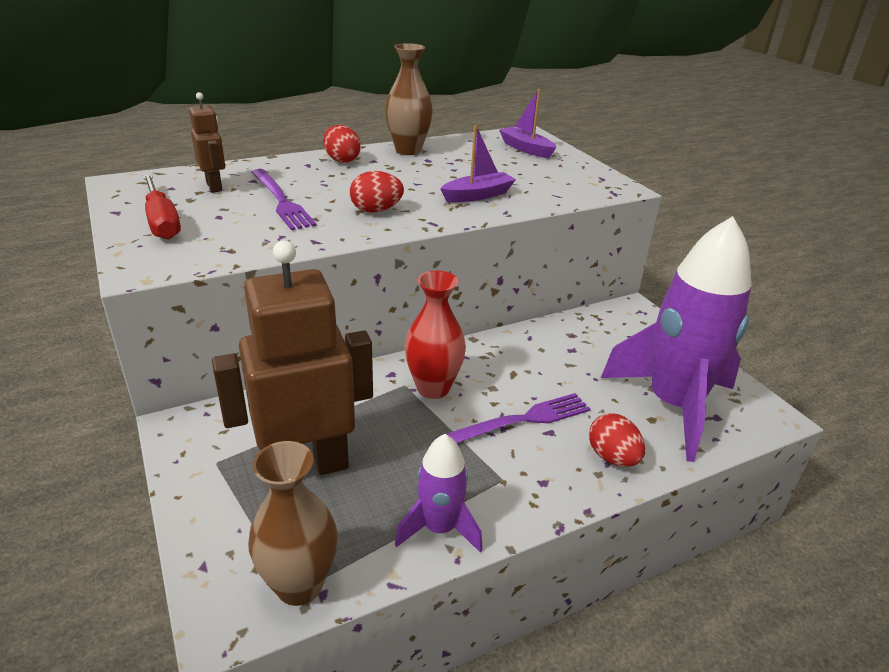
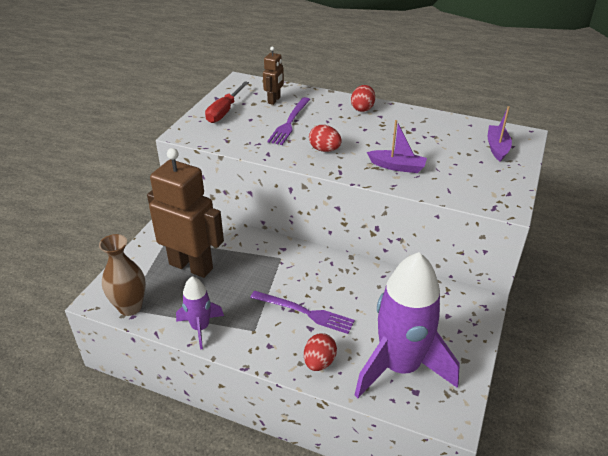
camera: 50 degrees right, 5 degrees up
brown vase [385,43,433,155] -> none
red vase [404,270,466,399] -> none

